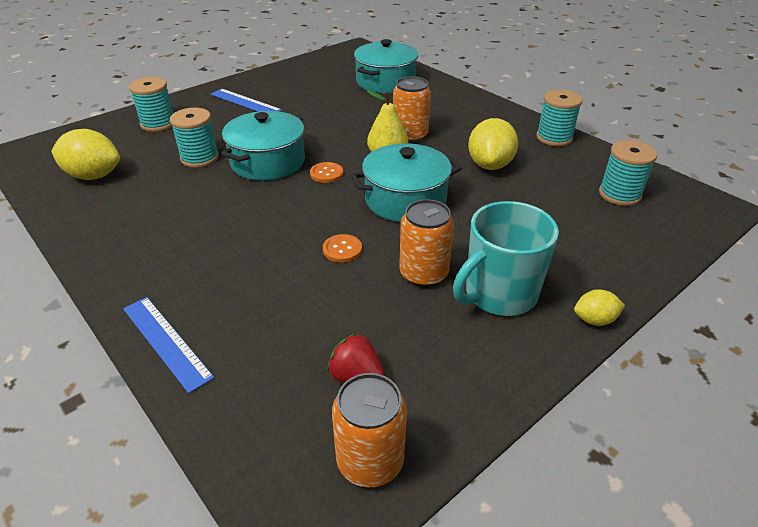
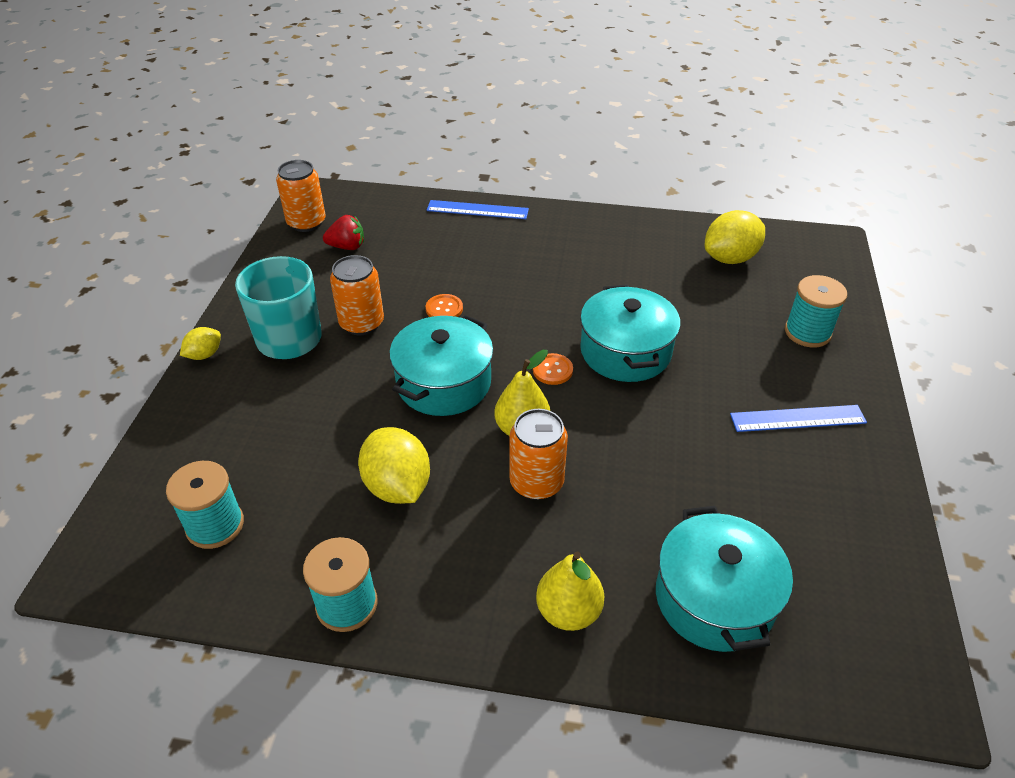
camera: 140 degrees right, 5 degrees up
turquoise spool [170,108,219,168] -> none
none -> yellow pear [536,552,605,631]

